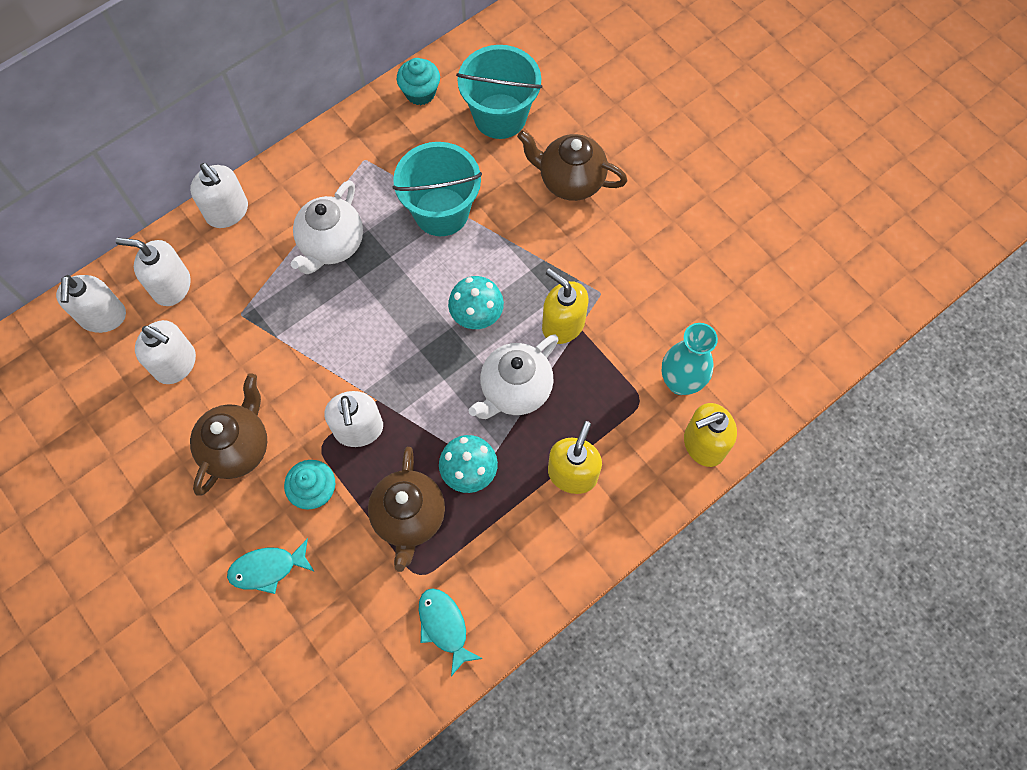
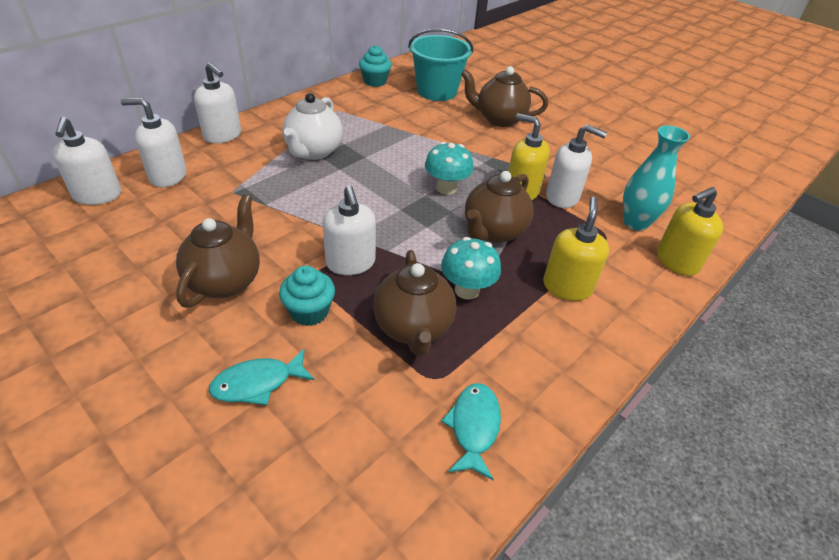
camera: 10 degrees left, 25 degrees down
white soap dispenser [135,320,196,384] -> white soap dispenser moved to [546,124,607,208]
turquoise bucket [392,142,482,236] -> none
turquoise fish [419,588,483,676] -> turquoise fish turned 45 degrees clockwise [441,383,501,480]
white teapot [469,334,559,419] -> brown teapot [465,171,534,243]

